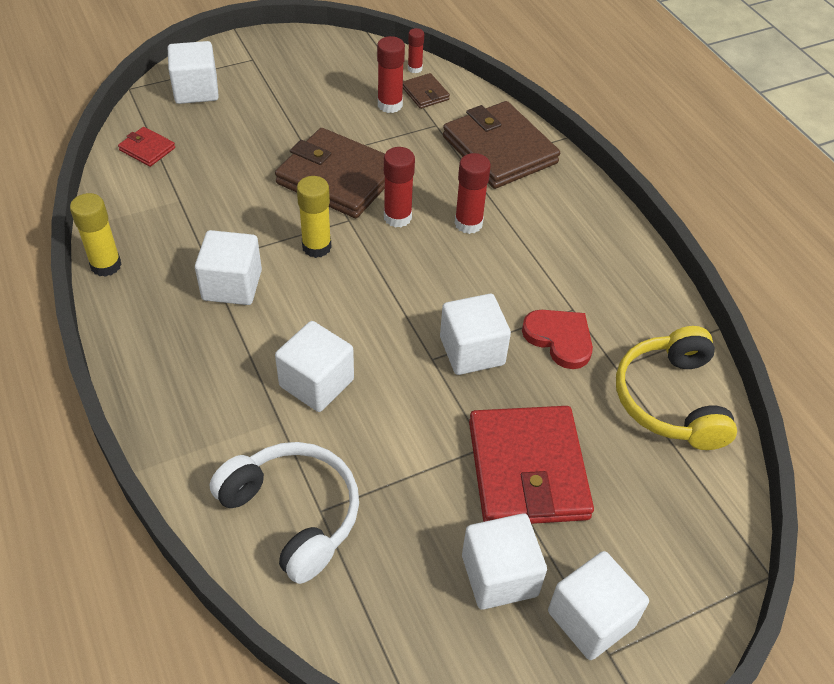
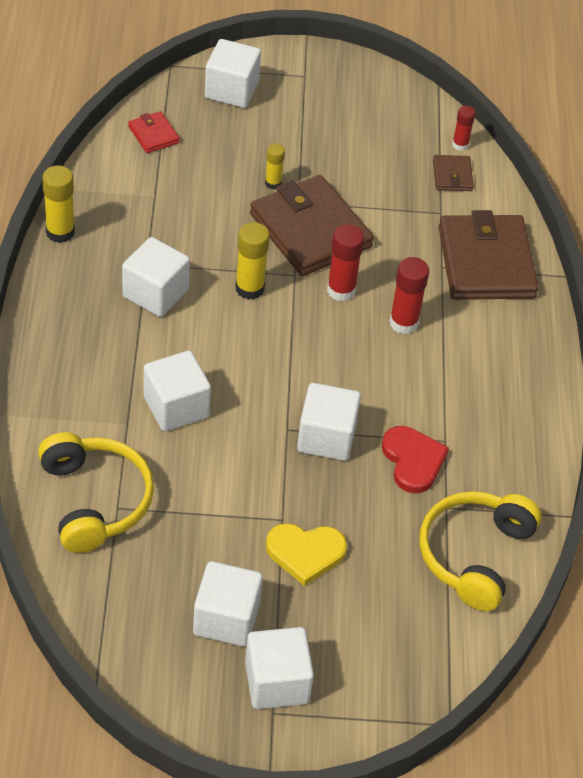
camera: 25 degrees right, 0 degrees up
white headphones [210,442,359,584] -> yellow headphones [38,432,154,553]
red glue stick [377,36,405,113] -> none
red wallet [469,406,594,524] -> yellow heart [266,523,347,586]
none -> yellow glue stick [265,144,285,190]

